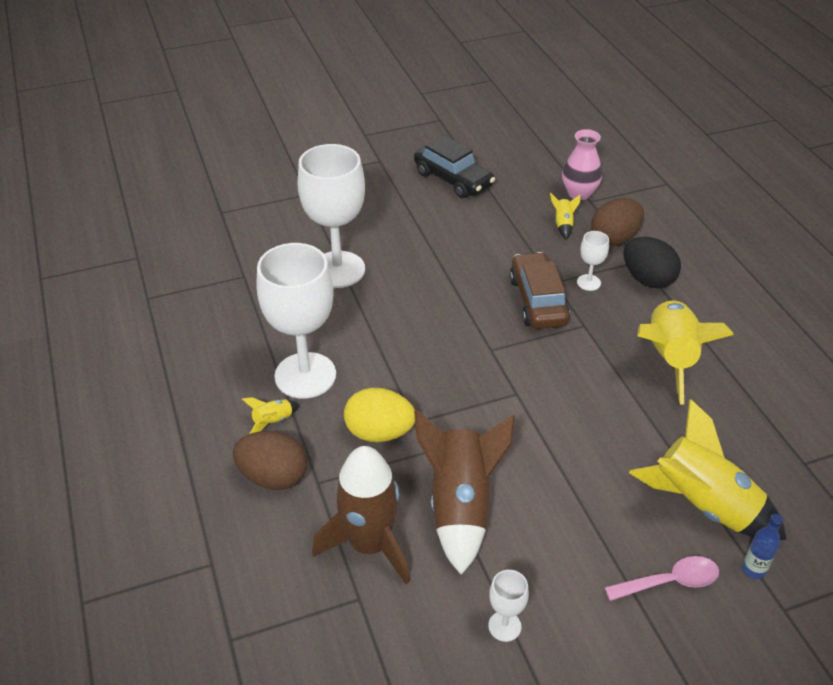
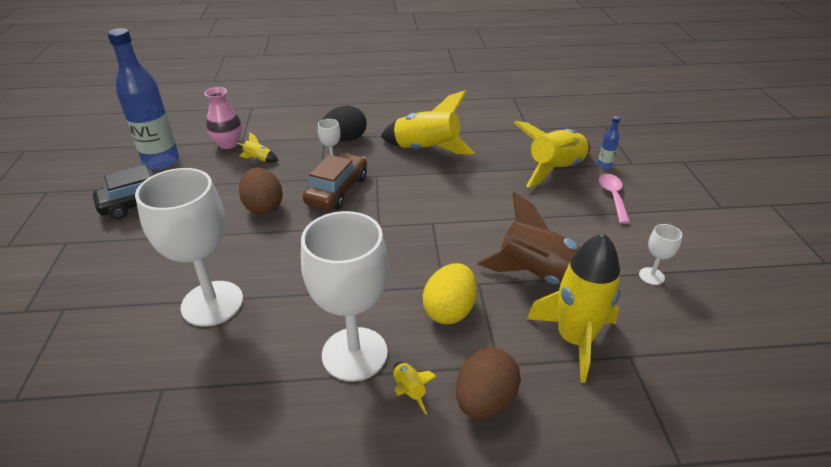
camera: 75 degrees left, 5 degrees down
brown rocket [312,446,410,584] -> yellow rocket [527,233,620,383]
brown car [510,252,570,329] -> brown car turned 105 degrees clockwise [303,153,367,210]
brown egg [591,198,644,246] -> brown egg moved to [239,167,282,215]
none -> blue bottle [107,28,179,170]

